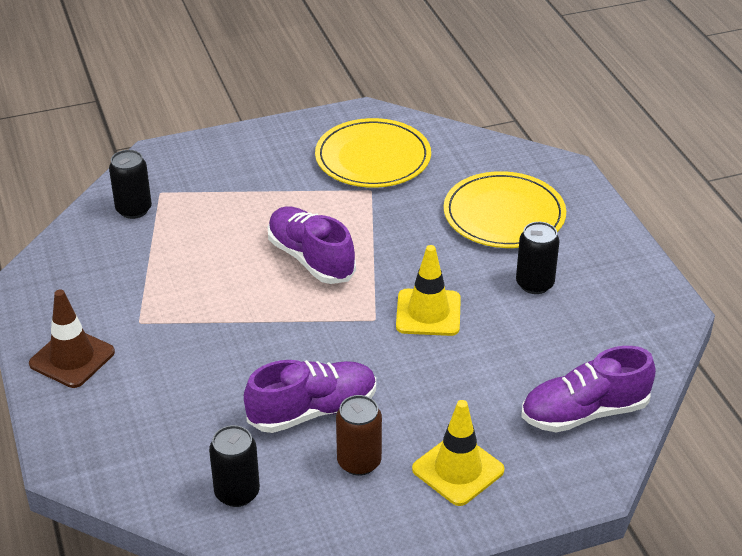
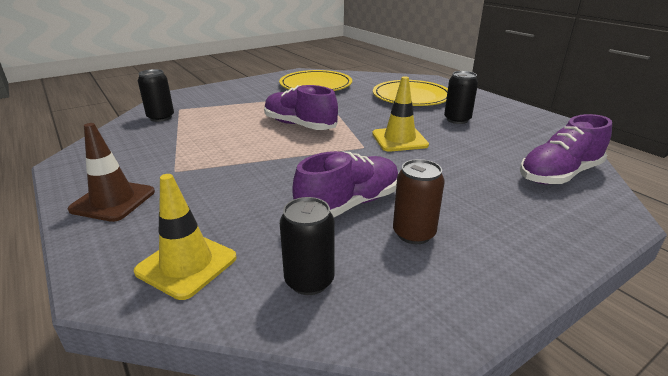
camera: 15 degrees left, 10 degrees down
yellow traffic cone [412,400,505,506] -> yellow traffic cone moved to [134,174,237,300]

